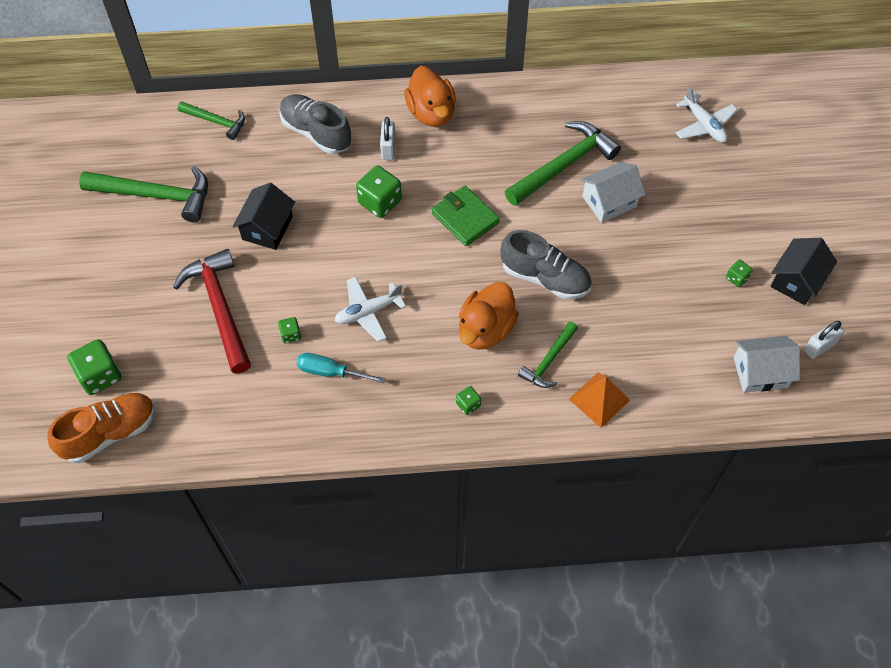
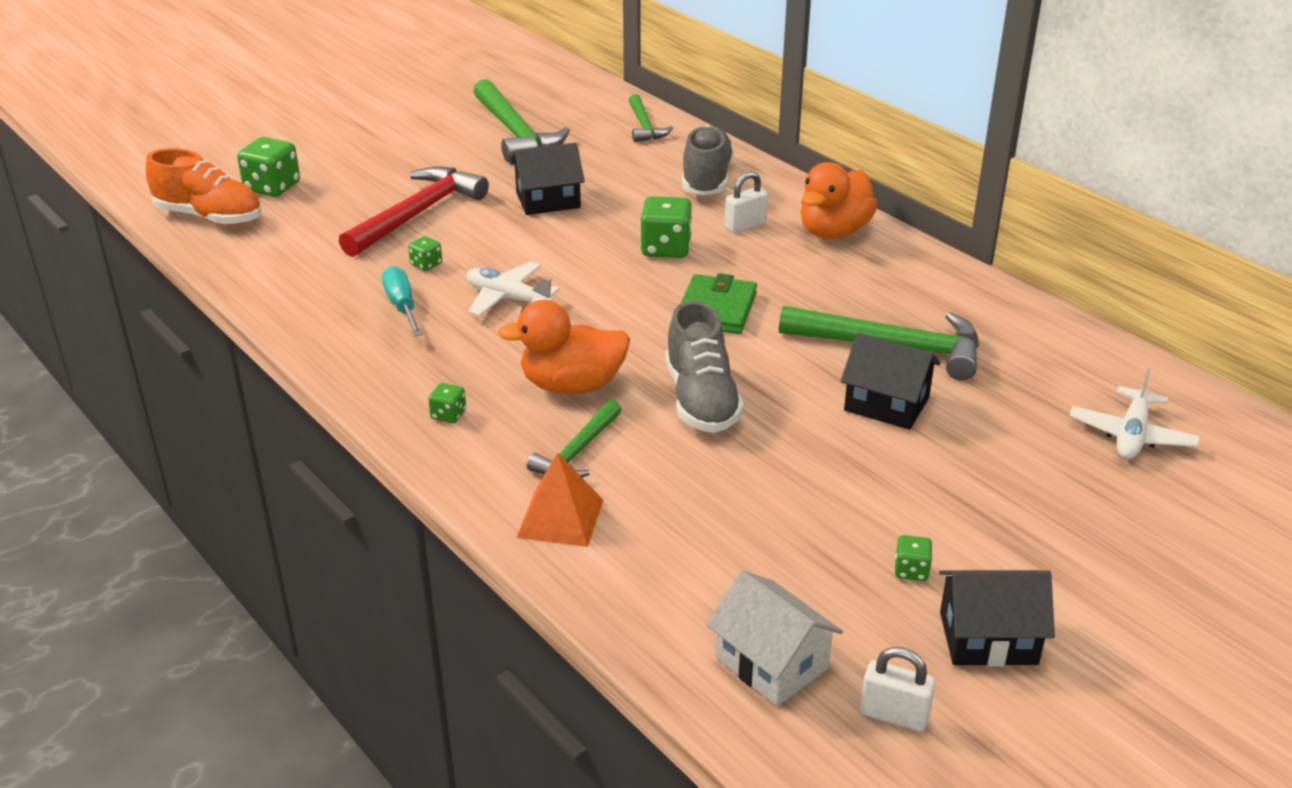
camera: 55 degrees right, 25 degrees down
green hammer [518,322,578,388] -> green hammer turned 60 degrees counterclockwise [527,400,621,478]
white house [580,162,646,223] -> black house [841,333,940,430]

